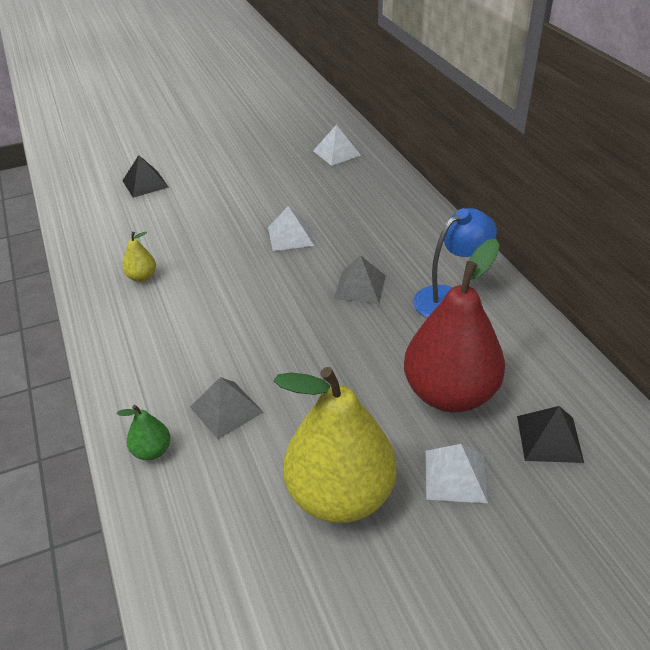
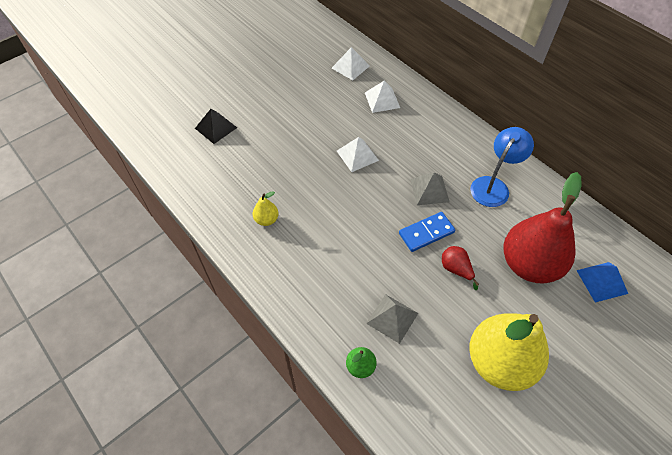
camera: 20 degrees left, 15 degrees up
white pyramid [426,444,488,503] -> white pyramid moved to [365,81,400,113]
black pyramid [517,406,584,463] -> blue pyramid [576,262,628,303]
none -> blue domino [399,212,455,252]
none -> red pear [442,246,479,290]

